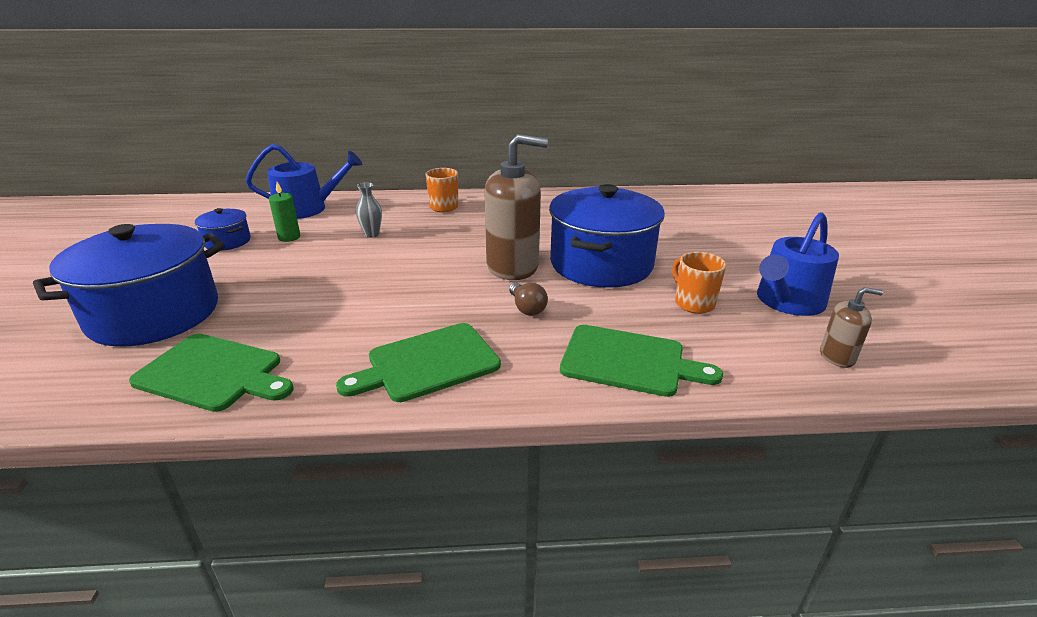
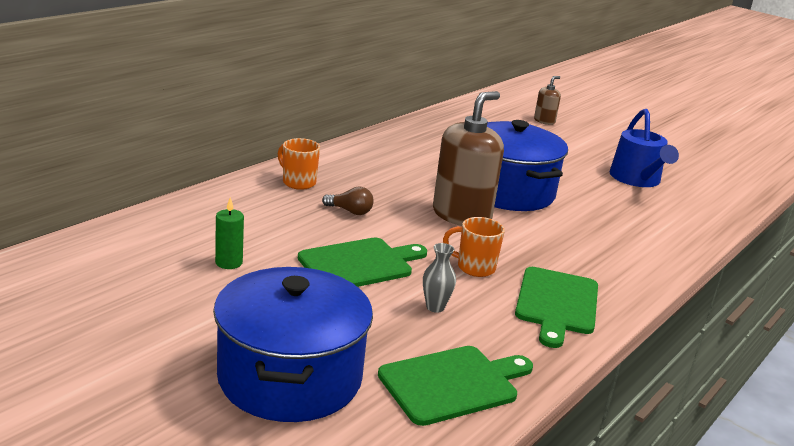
camera: 50 degrees left, 5 degrees down
blue pot [195,208,251,251] -> none
blue watering can [246,144,362,219] -> none
grey vase [356,182,382,238] -> grey vase moved to [423,243,456,313]
brown light bulb [509,283,548,316] -> brown light bulb moved to [322,187,374,215]
green cutting board [560,325,723,397] -> green cutting board moved to [298,237,427,287]
orange mug [672,252,726,314] -> orange mug moved to [443,217,505,277]
brown soap dispenser [820,287,883,368] -> brown soap dispenser moved to [534,76,561,125]

